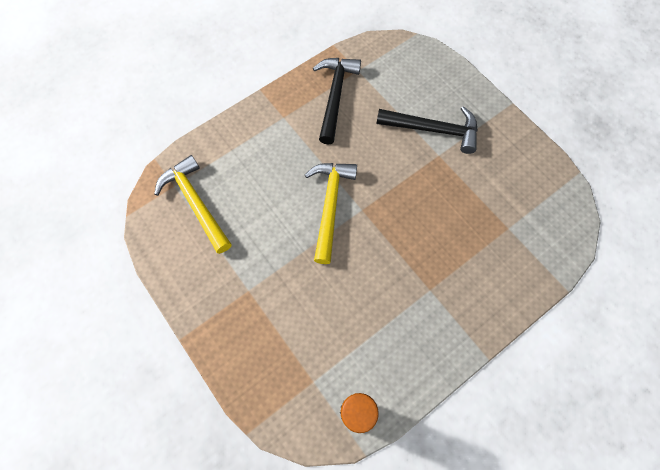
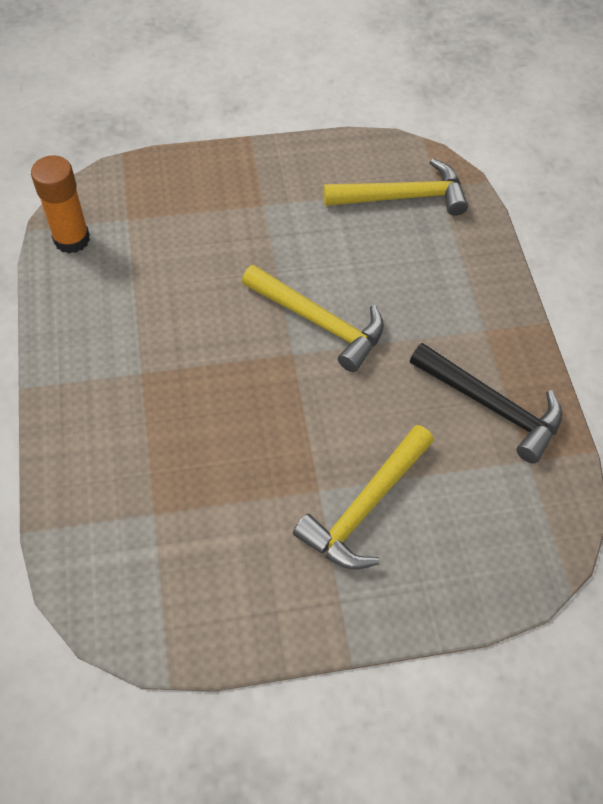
camera: 115 degrees right, 10 degrees down
black hammer [376,106,478,154] -> yellow hammer [293,425,434,569]

